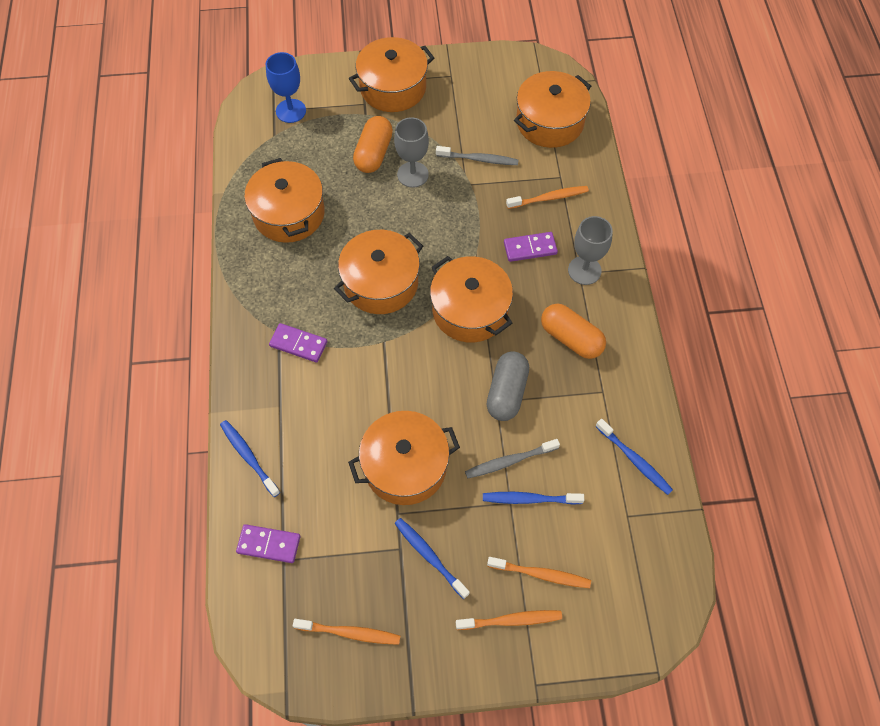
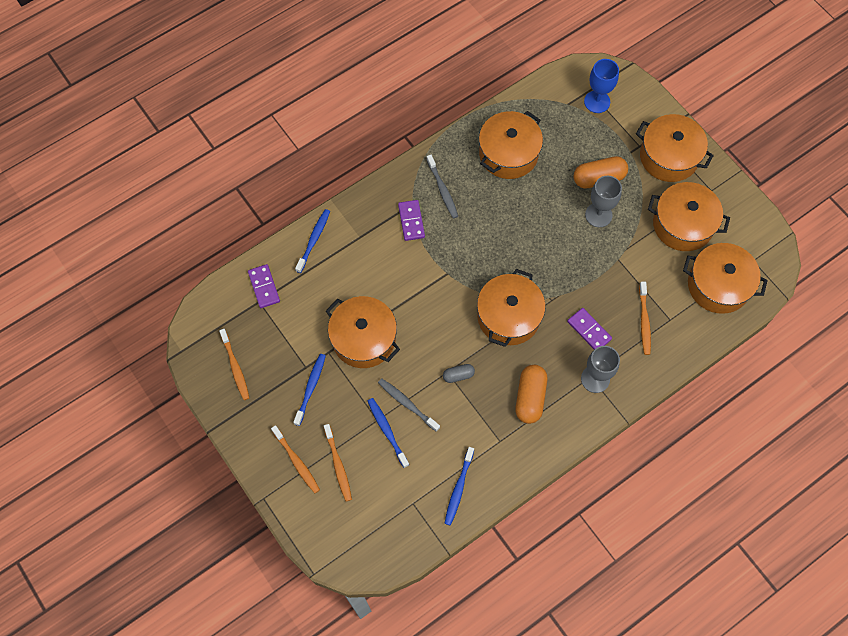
camera: 60 degrees right, 5 degrees up
orange pot [334,230,423,314] -> orange pot moved to [648,182,730,251]
grey toothbrush [436,146,519,165] -> grey toothbrush moved to [426,155,458,219]
grey capsule [487,351,529,421] -> grey capsule [443,364,475,383], size x0.54
orange toothbrush [506,186,589,209] -> orange toothbrush turned 45 degrees clockwise [639,282,651,355]

